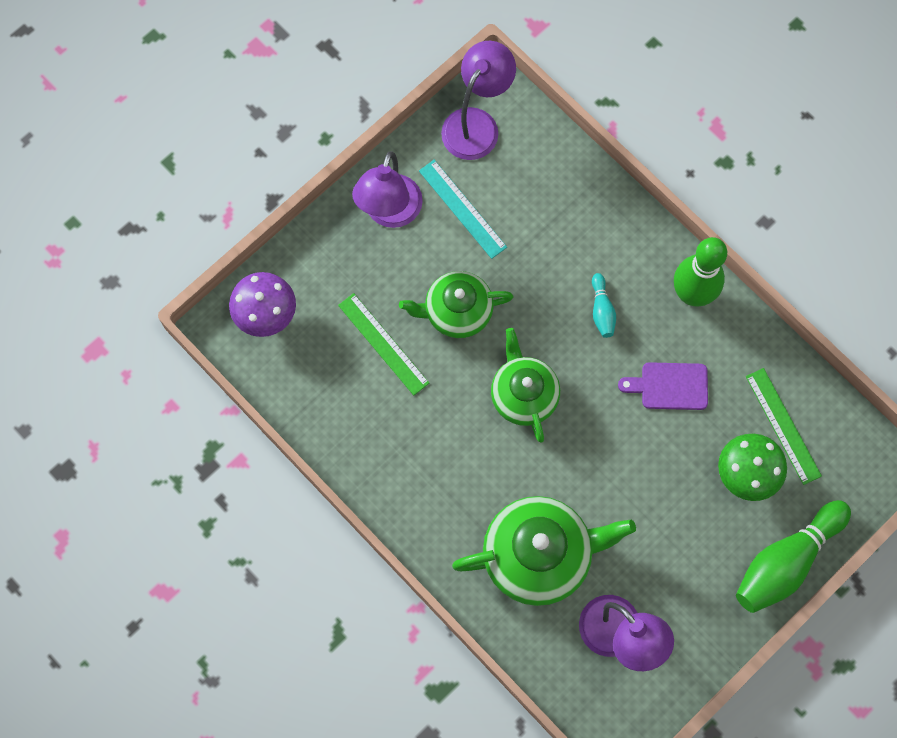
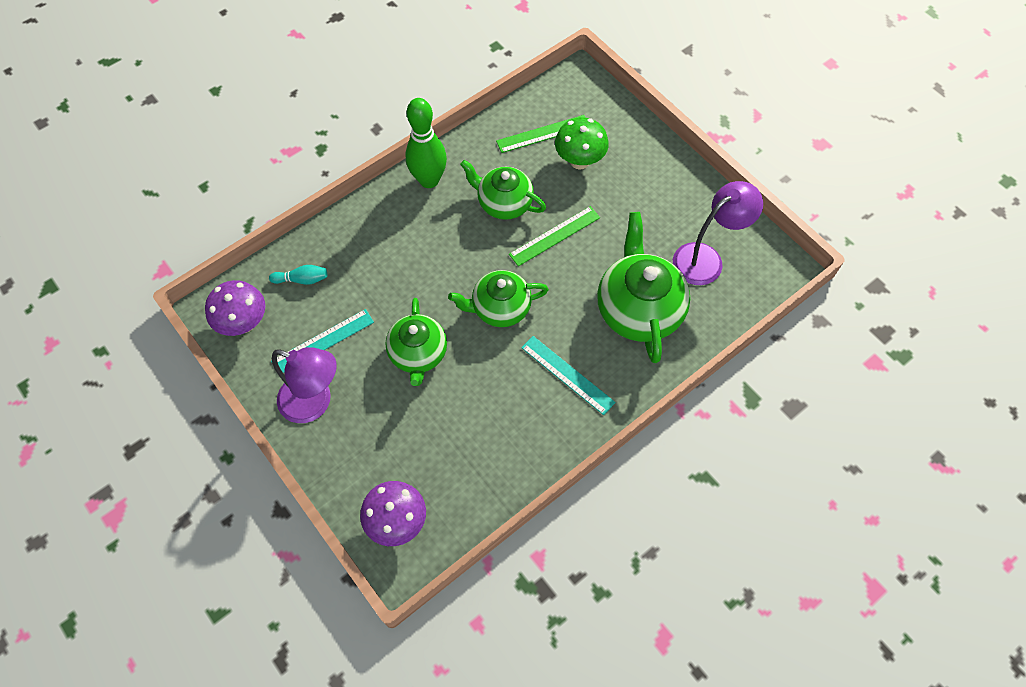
camera: 85 degrees left, 10 degrees down
green ruler [338,293,429,395] -> green ruler moved to [509,206,600,266]
purple lamp [441,41,516,160] -> purple mushroom [205,280,265,336]
turquoise bowling pin [592,273,616,338] -> turquoise bowling pin moved to [269,265,327,285]
purple cutting board [618,362,708,410] -> green teapot [460,160,546,220]
green bowling pin [736,500,851,613] -> none
none -> turquoise ruler [521,336,616,415]

